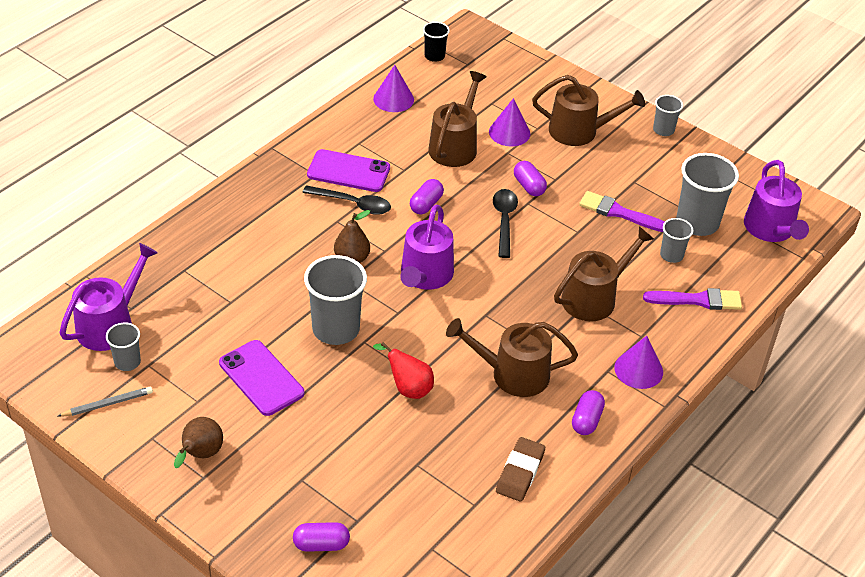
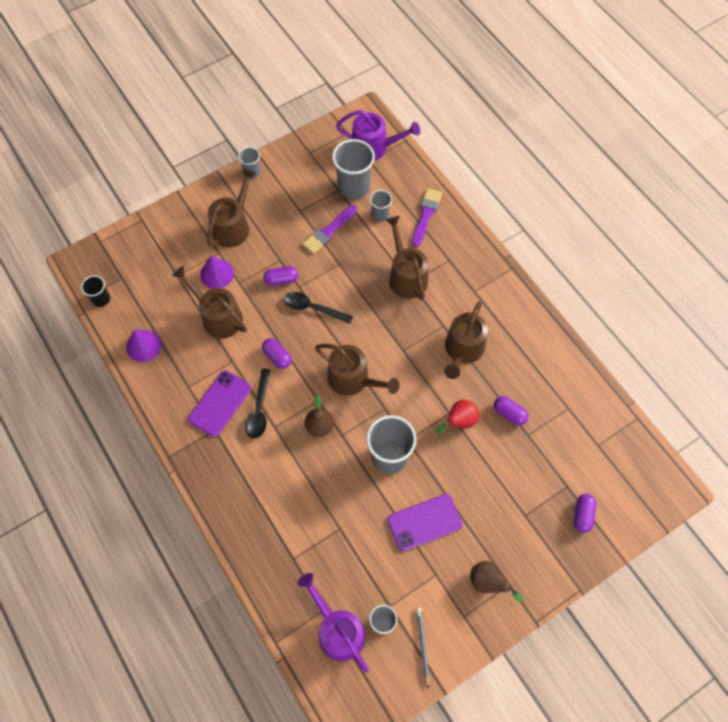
camera: 70 degrees left, 20 degrees up
black spoon [302,185,391,215] -> black spoon turned 150 degrees clockwise [245,369,271,439]
purple watering can [400,205,454,290] -> brown watering can [315,344,400,395]
brown eraser [496,437,545,502] -> none
purple capsule [572,390,605,435] -> purple capsule moved to [494,396,528,426]
purple cone [614,336,663,389] -> none

